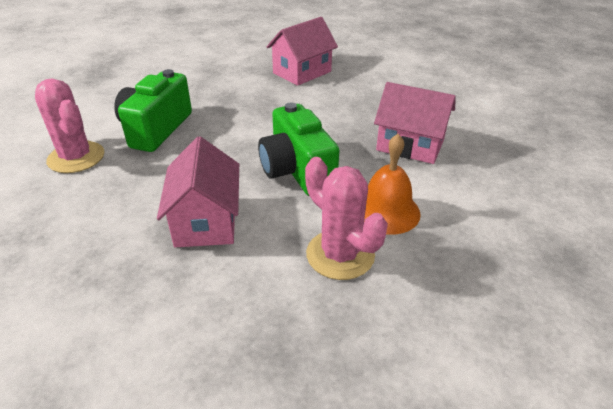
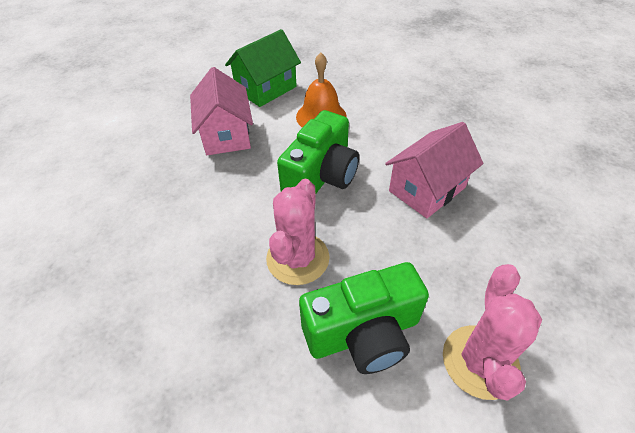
camera: 125 degrees left, 10 degrees up
pink house [267,17,338,86] -> none
pink cactus [305,157,388,280] -> pink cactus moved to [266,179,329,285]
none -> green house [225,29,301,107]

